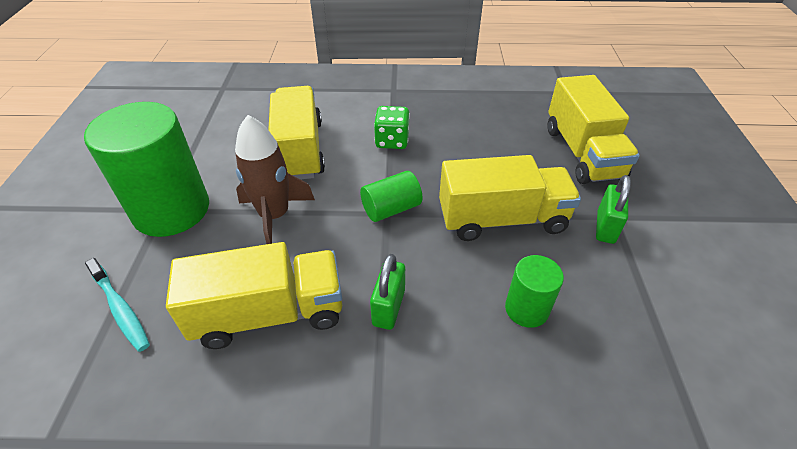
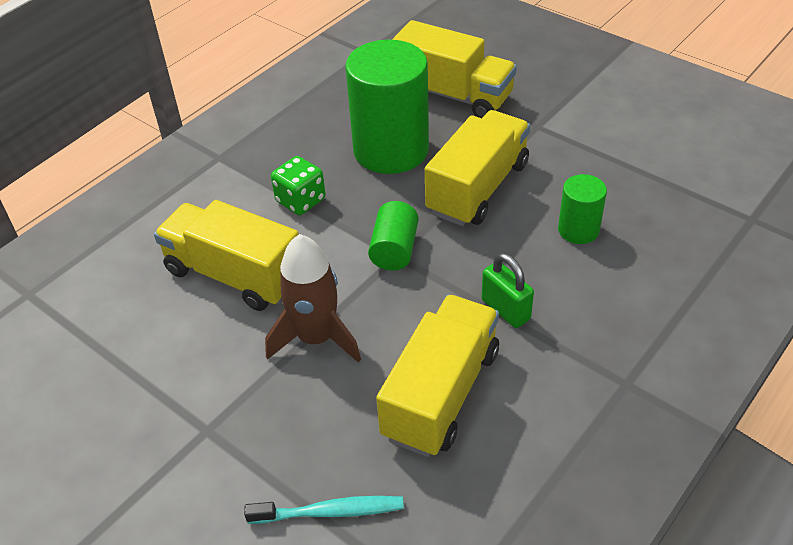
camera: 50 degrees left, 0 degrees up
green cylinder [84,102,209,237] -> green cylinder moved to [345,40,429,174]
green padlock [596,175,631,244] -> none

